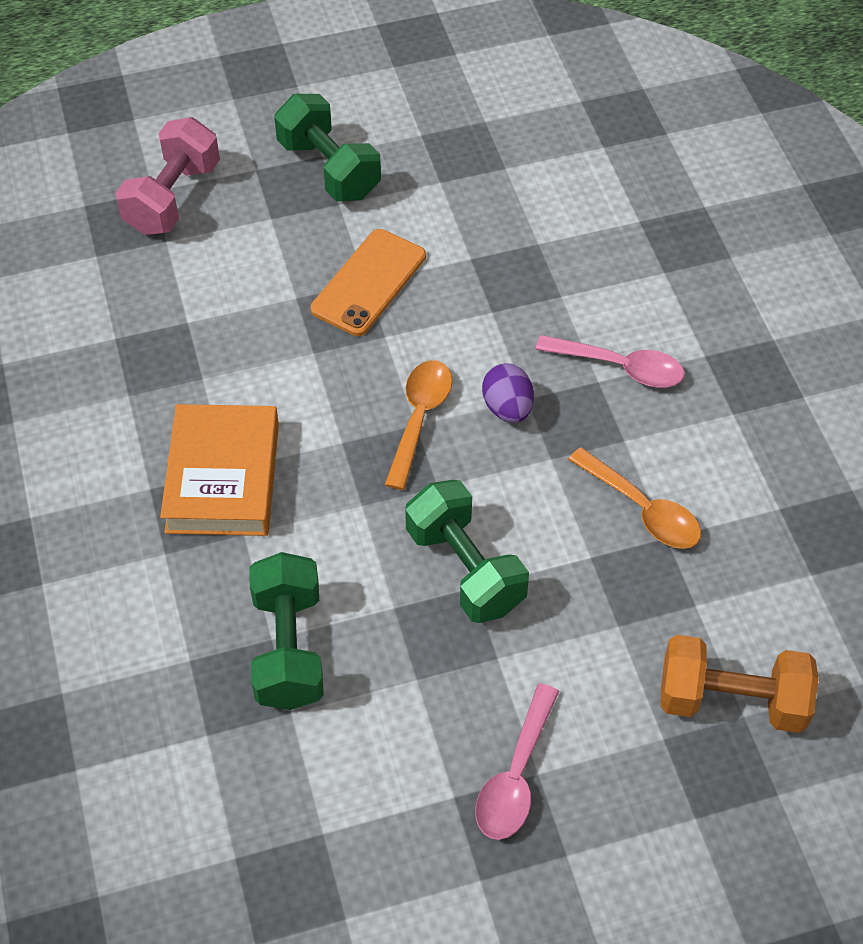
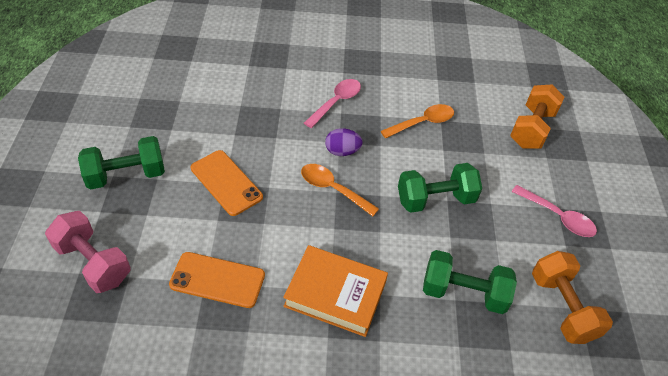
camera: 75 degrees left, 5 degrees down
none -> orange phone [169,252,265,308]
none -> orange dumbbell [532,251,613,344]

